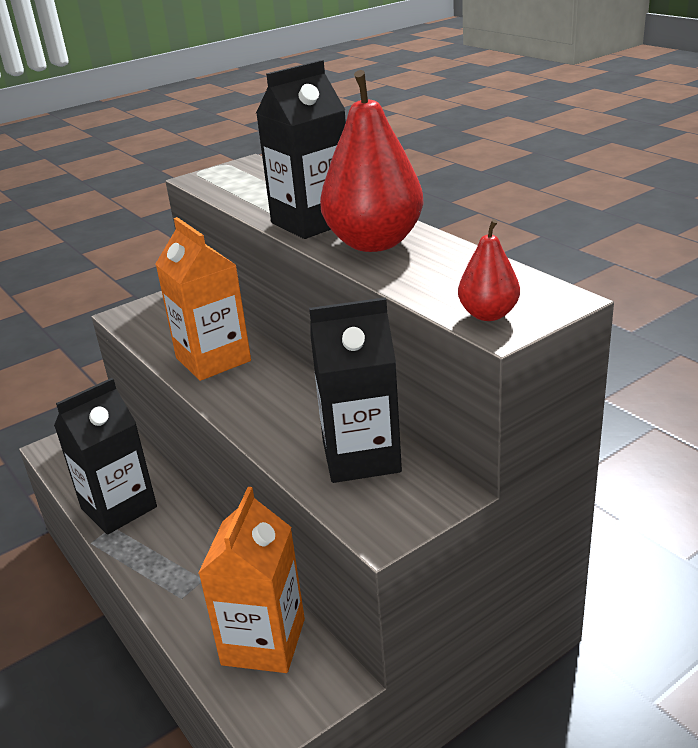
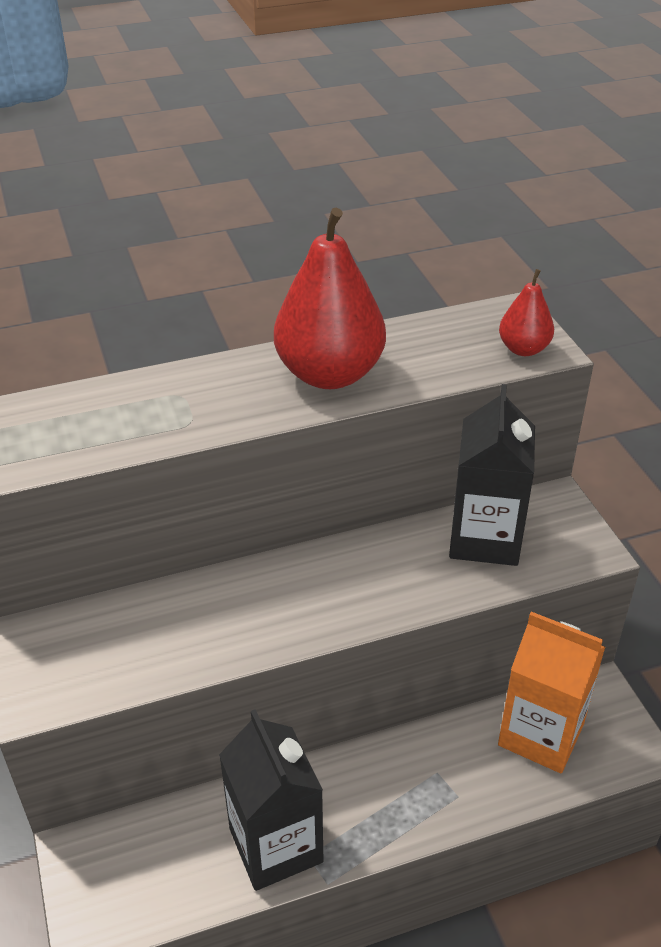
camera: 75 degrees left, 10 degrees up
orange carton [156,217,251,381] -> none
black carton [256,60,346,239] -> none

